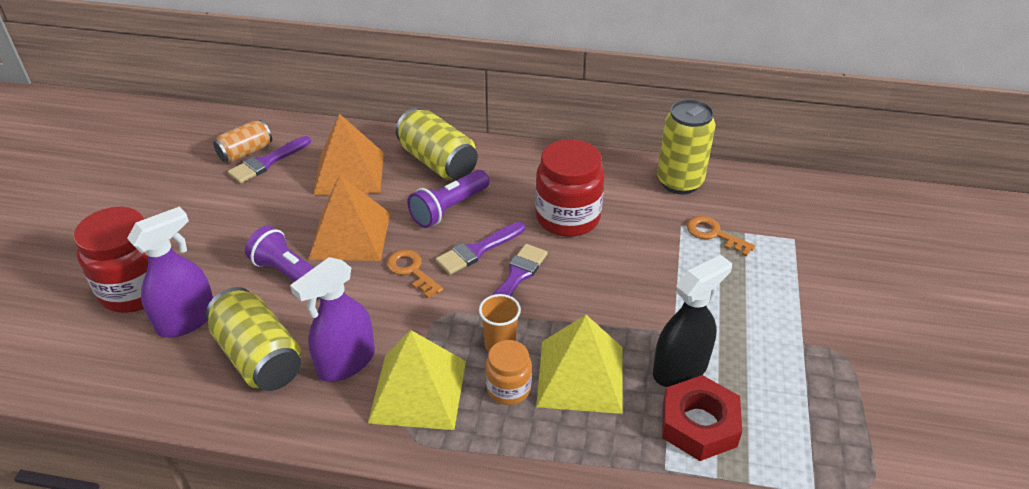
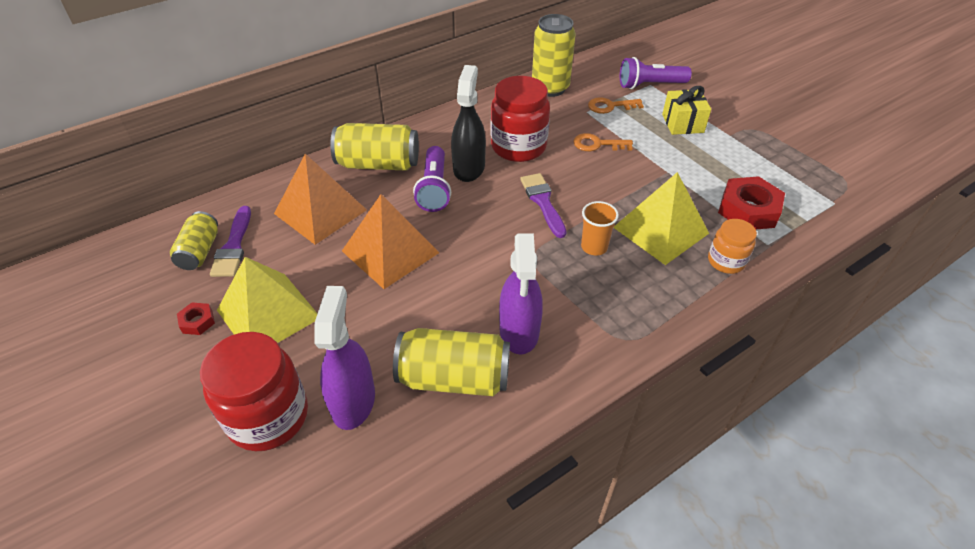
camera: 45 degrees left, 5 degrees up
orange can [213,120,272,162] -> yellow can [170,211,218,270]
purple flashlight [245,226,320,299] -> purple flashlight moved to [620,57,692,89]
yellow pyramid [368,330,466,430] -> yellow pyramid moved to [217,257,318,343]
orange key [387,250,443,299] -> orange key moved to [573,133,633,151]
purple brush [435,222,525,275] -> none
orange jar [486,340,532,405] -> orange jar moved to [708,219,757,274]
black spray bottle [653,255,732,387] -> black spray bottle moved to [451,65,486,182]
none -> red nut [177,302,215,335]
none -> yellow gift [662,86,711,135]

